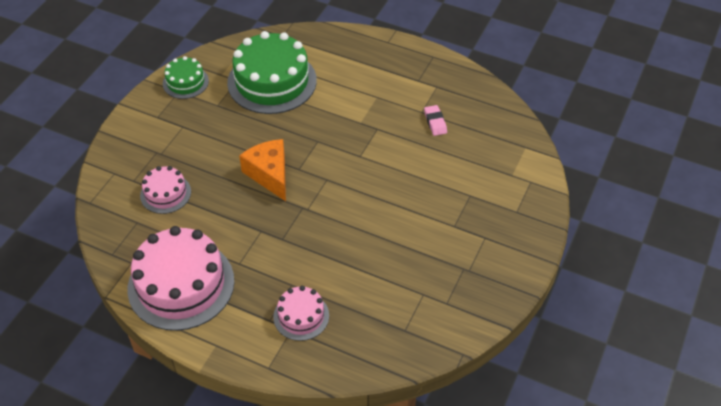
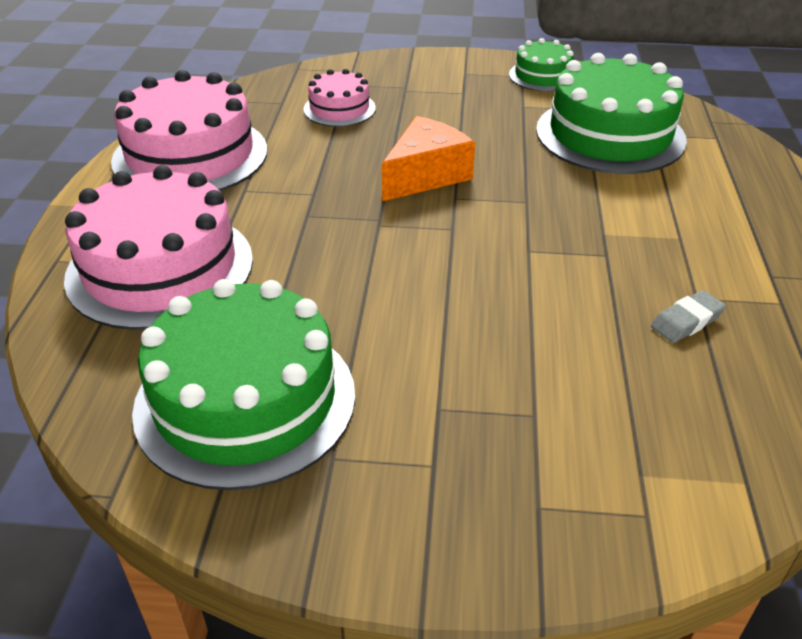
camera: 70 degrees right, 10 degrees down
pink cake [273,286,329,341] -> pink cake [64,165,253,330], size x1.94
pink eraser [424,105,447,136] -> grey eraser [651,290,726,343]
none -> green cake [132,279,355,490]

